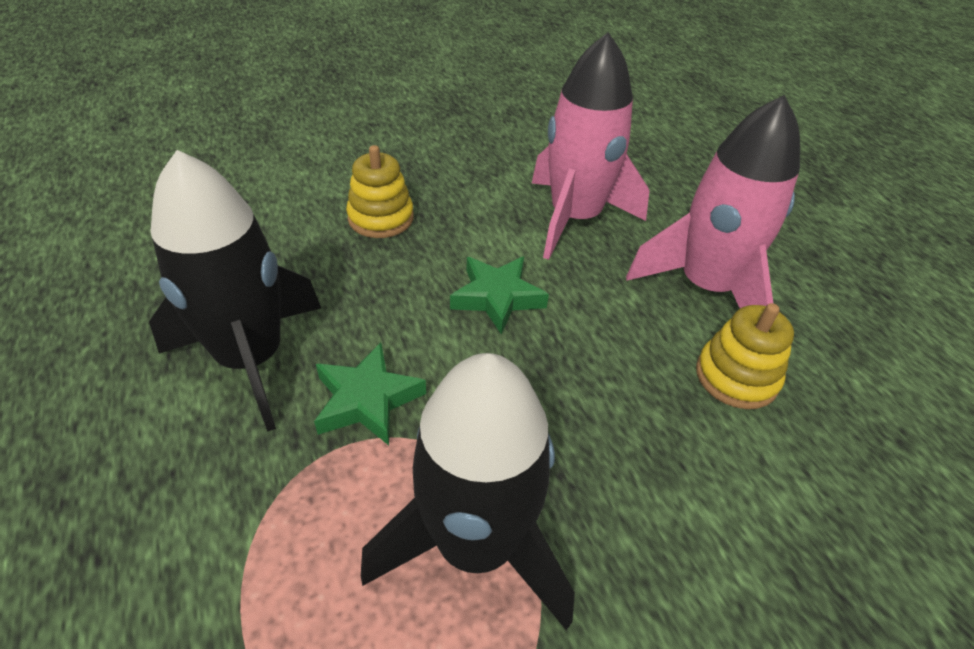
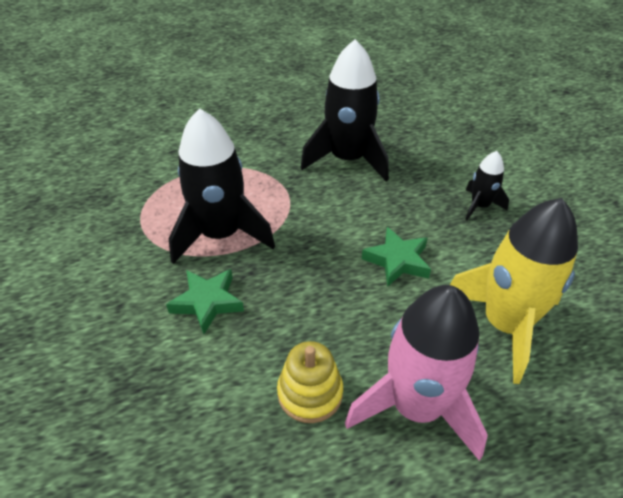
camera: 100 degrees right, 0 degrees up
green star [314,343,426,445] -> green star moved to [166,269,244,334]
yellow stacking toy [346,145,414,238] -> black rocket [465,151,509,220]
pink rocket [532,32,649,260] -> yellow rocket [450,198,578,384]

